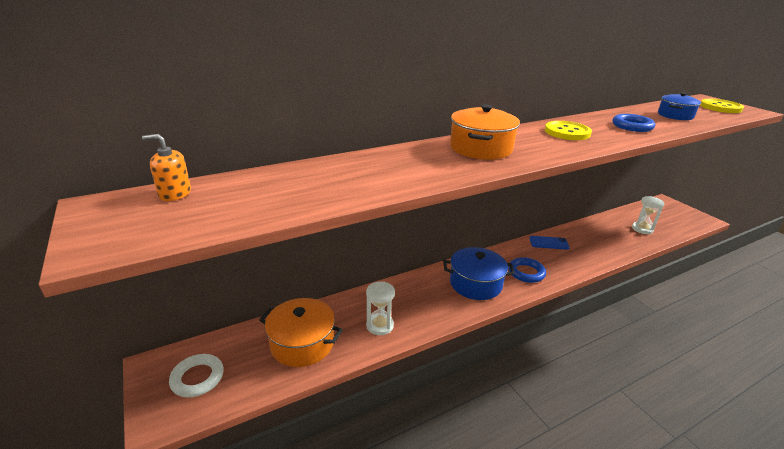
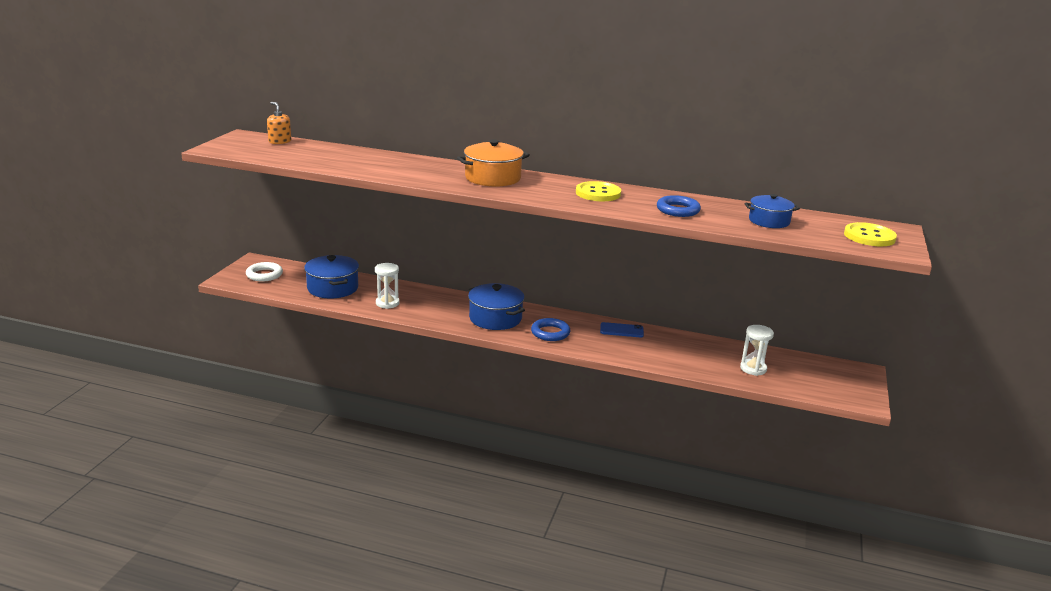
camera: 45 degrees right, 5 degrees down
orange pot [259,298,343,367] -> blue pot [304,255,359,299]
blue phone [529,236,570,250] -> blue phone turned 45 degrees counterclockwise [600,322,644,337]

